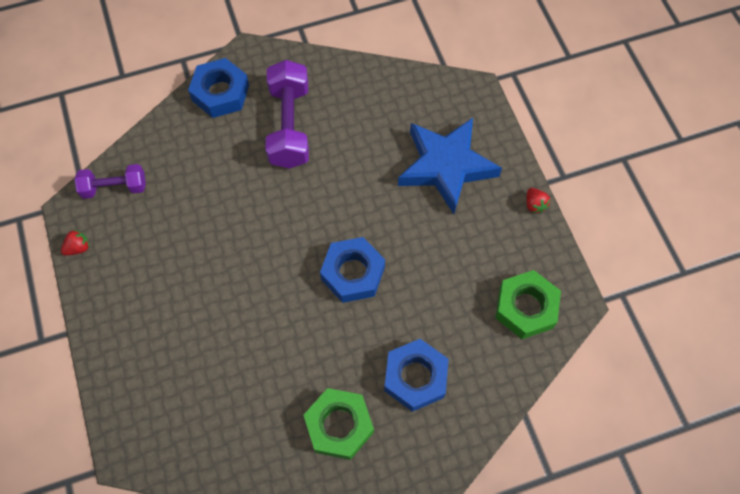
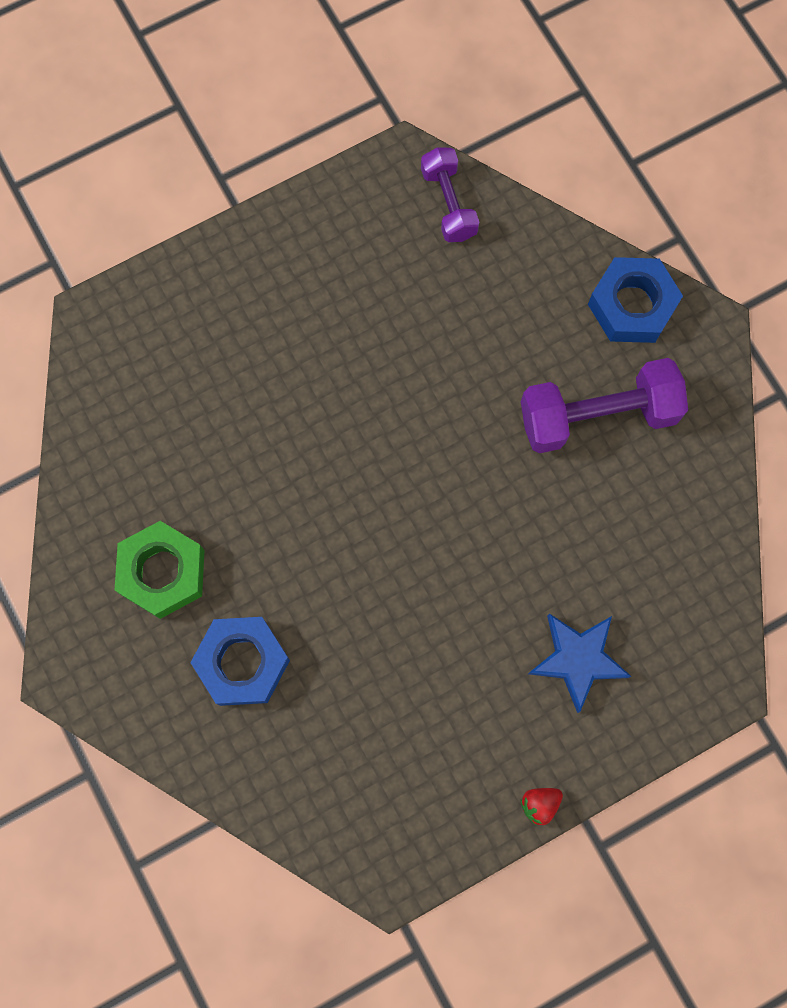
camera: 80 degrees right, 10 degrees up
red strawberry [61,230,90,256] -> none
blue nut [320,237,385,303] -> none
blue star [398,118,502,214] -> blue star [528,614,632,713], size x0.64
green nut [495,270,561,339] -> none

